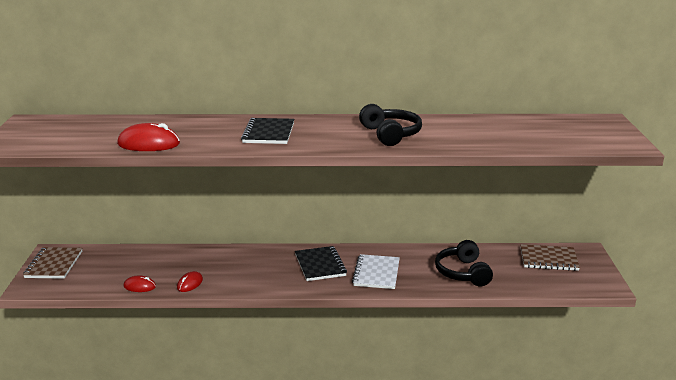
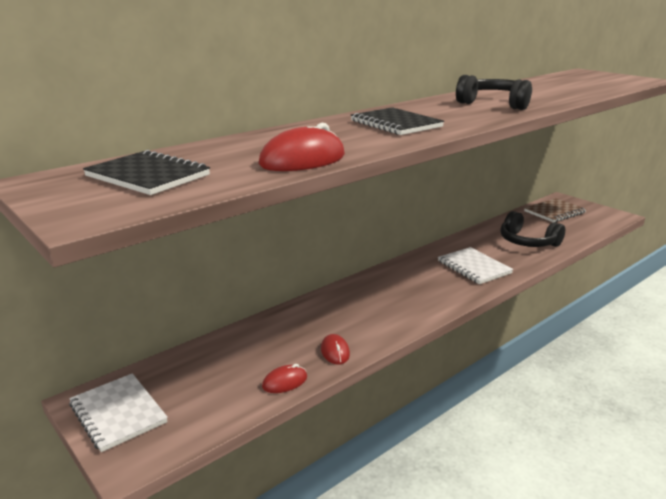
camera: 40 degrees left, 0 degrees up
brown notebook [23,247,82,279] -> white notebook [69,373,168,452]
black notebook [295,246,347,281] -> black notebook moved to [83,150,210,195]

